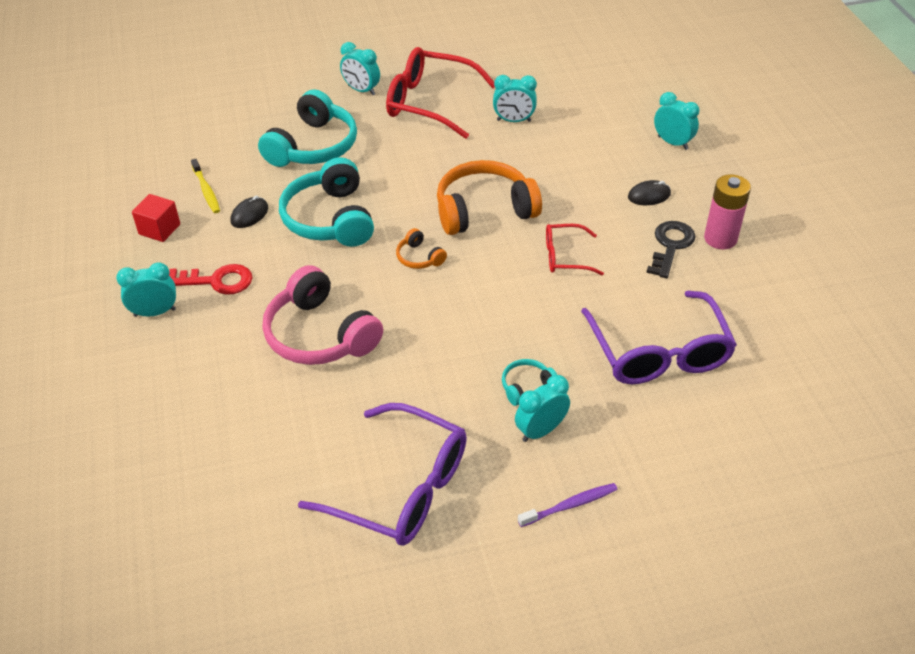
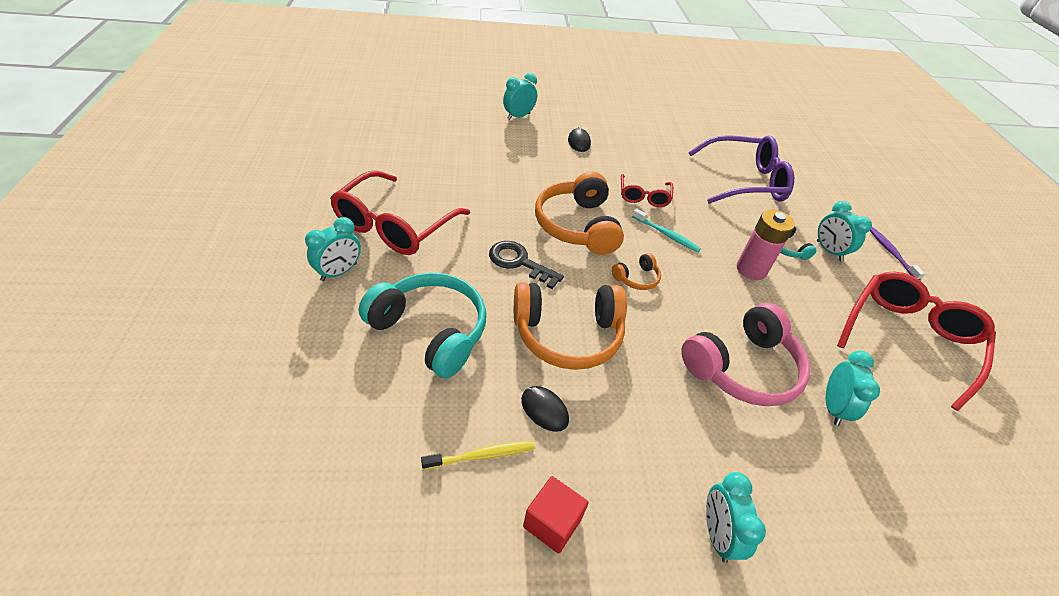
camera: 85 degrees left, 0 degrees up
red key [169,264,252,295] -> none
turquoise headphones [279,157,374,247] -> orange headphones [514,282,627,370]
purple glasses [298,403,467,546] -> red glasses [837,272,996,411]
turquoise clock [493,75,537,122] -> turquoise clock moved to [826,351,880,426]
black key [646,221,696,278] -> black key moved to [489,241,564,289]
pink battery [704,174,751,249] -> pink battery moved to [737,210,795,280]
none -> turquoise toothbrush [632,208,701,252]

